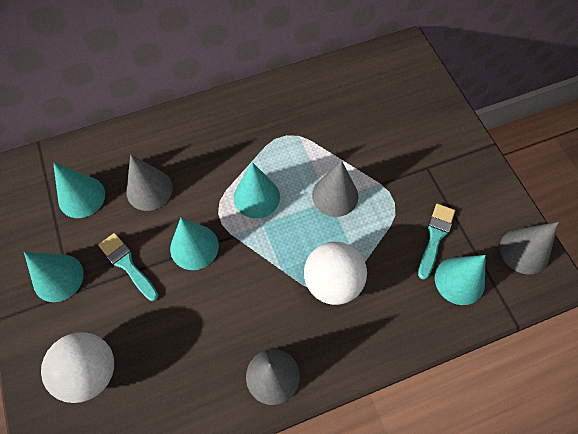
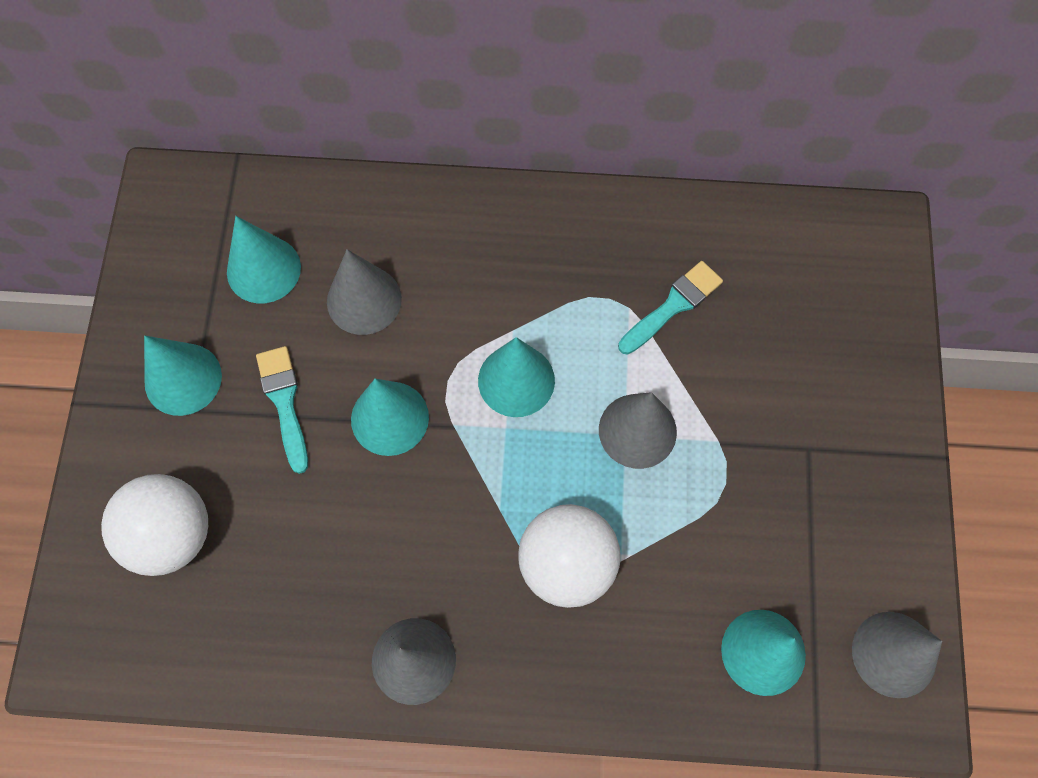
camera: 25 degrees right, 5 degrees up
turquoise brush [418,204,455,280] -> turquoise brush moved to [618,261,723,354]

